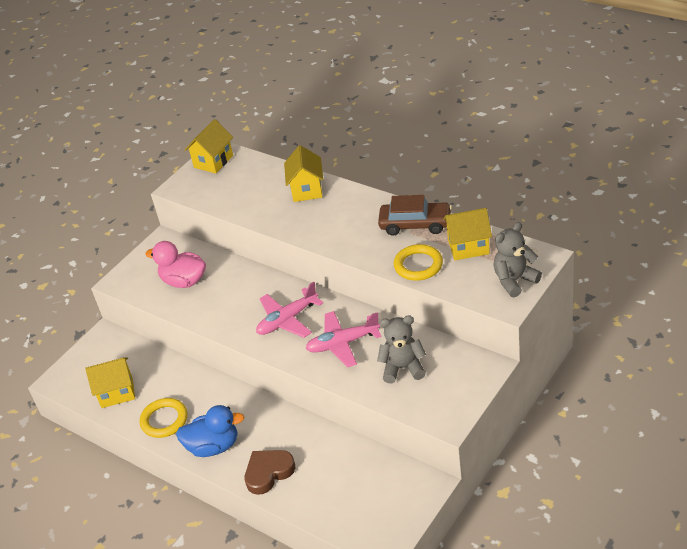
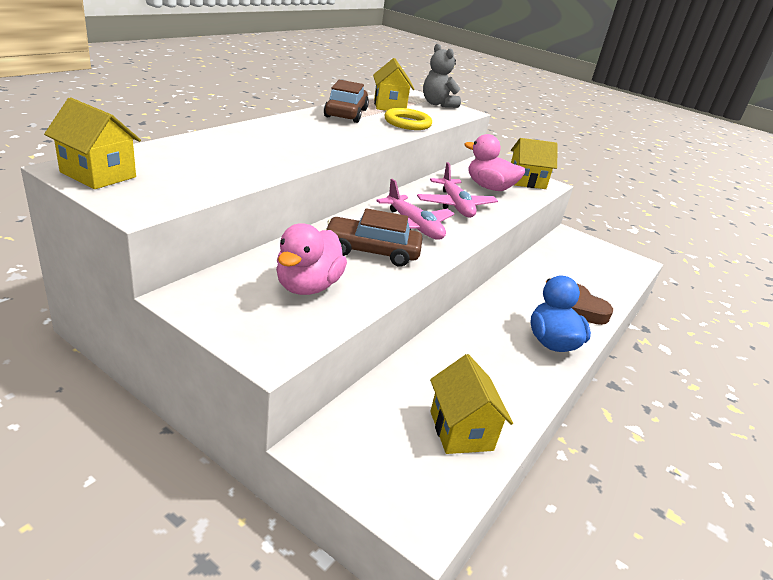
camera: 100 degrees left, 10 degrees down
yellow ring [140,398,187,438] -> none
yellow house [284,145,323,202] -> yellow house moved to [511,138,558,189]
grey teddy bear [377,315,426,383] -> pink duck [464,134,526,191]
none -> brown car [324,208,422,267]

